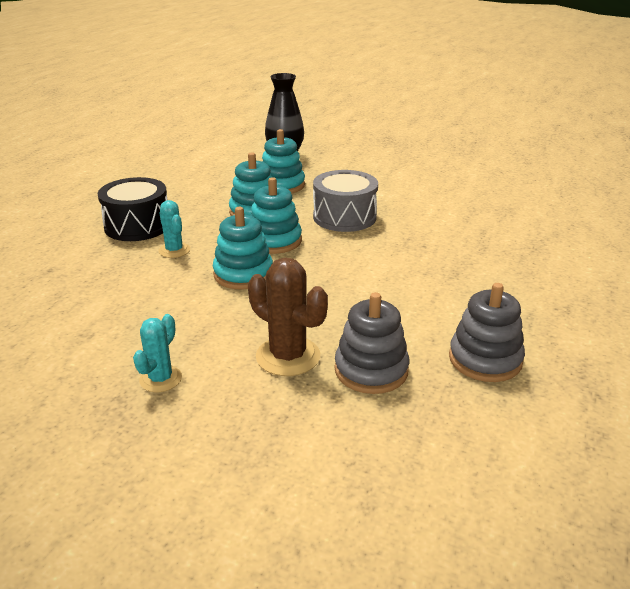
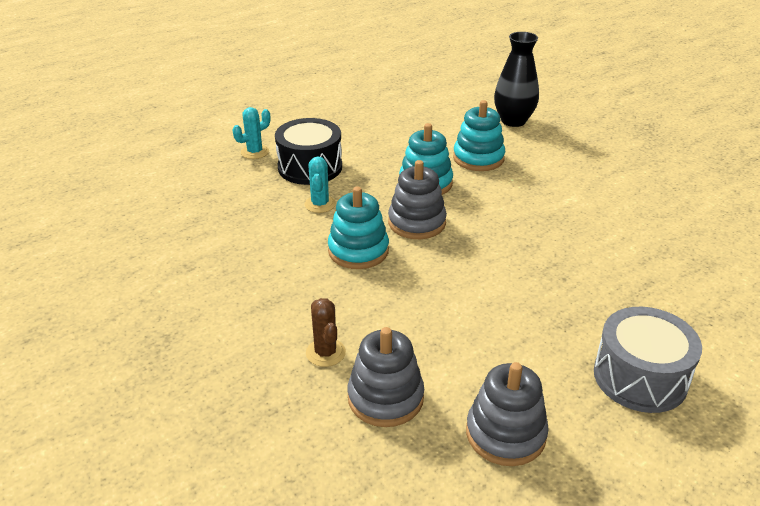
camera: 30 degrees right, 5 degrees up
turquoise cactus [133,314,182,392] -> turquoise cactus moved to [233,107,270,159]
brown cactus [248,257,328,376] -> brown cactus [306,298,346,367], size x0.62
turquoise stacking toy [250,177,302,254] -> grey stacking toy [388,160,447,239]
grey drum [313,170,378,232] -> grey drum moved to [594,307,702,413]

